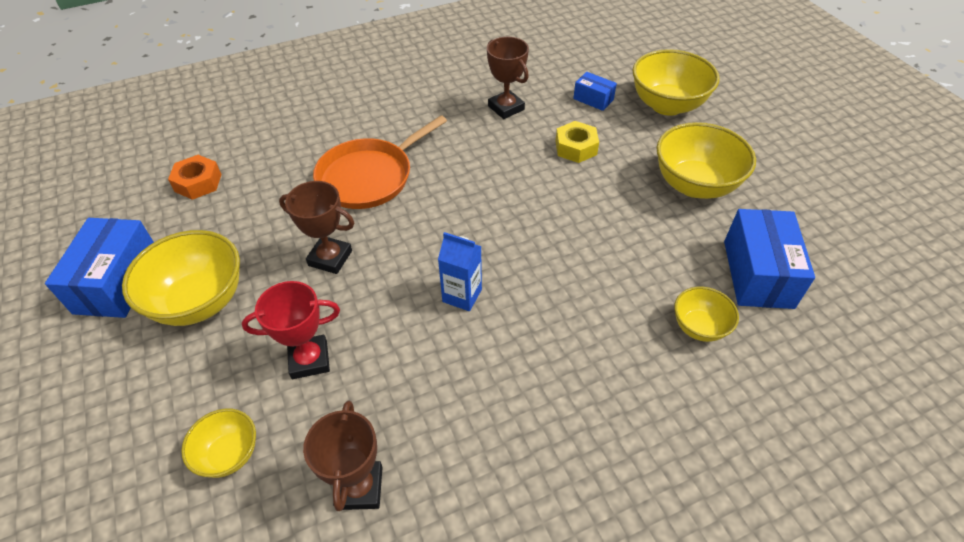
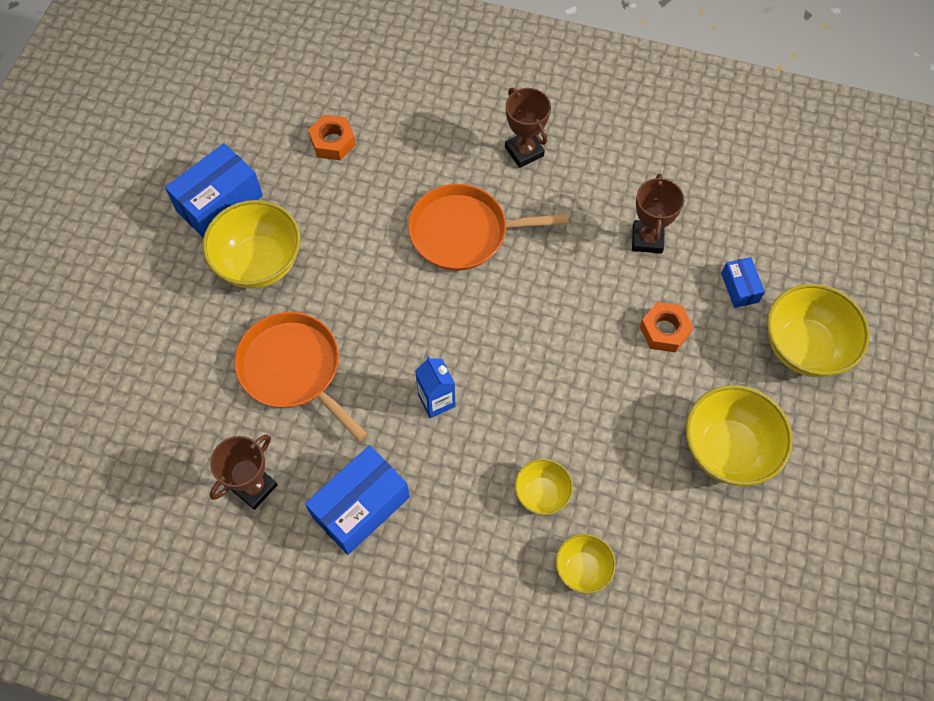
camera: 40 degrees right, 15 degrees up
yellow bowl [181,409,256,478] -> yellow bowl moved to [515,459,573,515]
red trophy [242,281,340,379] -> orange pan [234,312,368,441]
brown trophy [279,181,354,274] -> brown trophy moved to [505,88,551,168]
yellow nut [556,121,599,163] -> orange nut [640,302,693,353]
blue box [724,209,815,309] -> blue box moved to [305,445,410,555]

